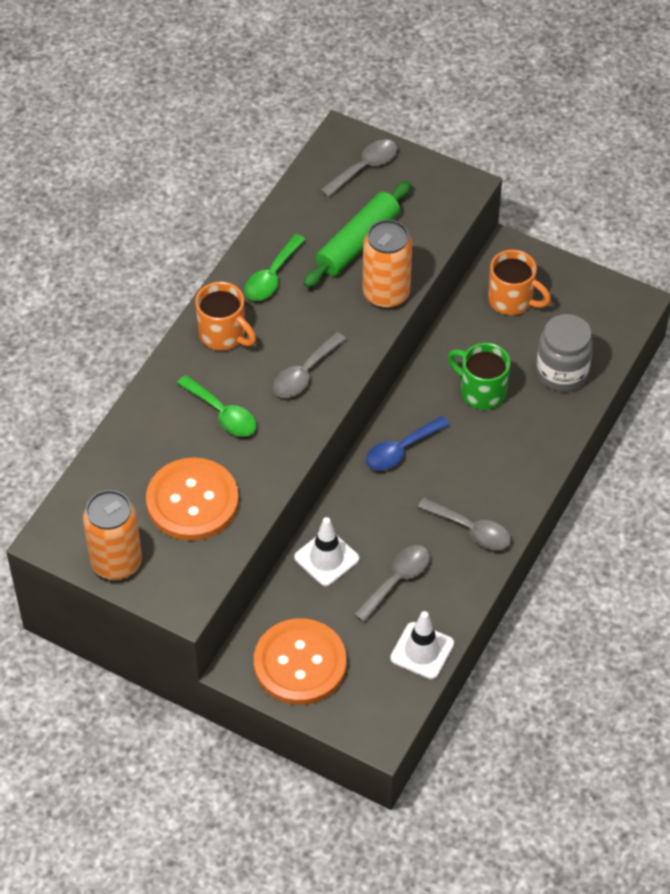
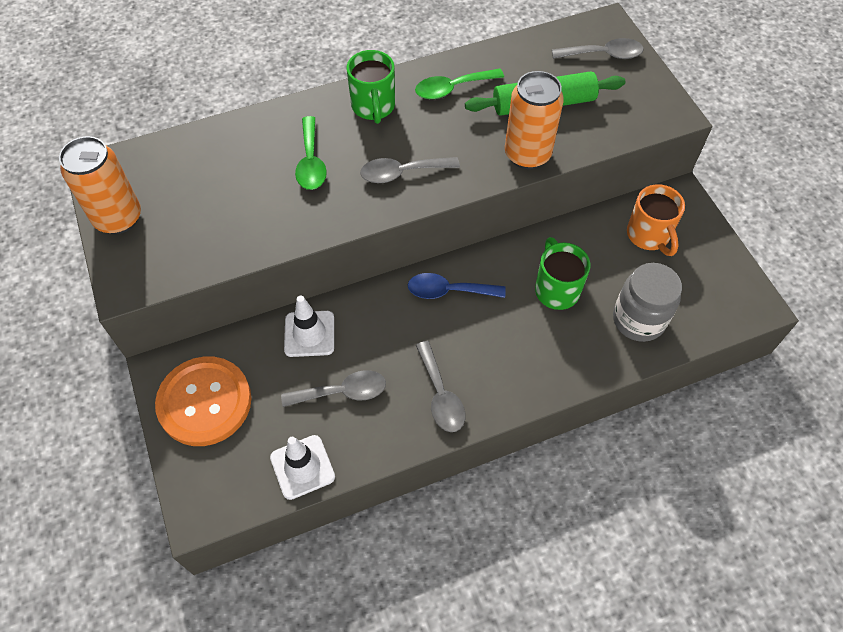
camera: 40 degrees right, 5 degrees up
orange button [146,458,239,541] -> none
orange mug [195,282,256,350] -> green mug [347,50,395,124]

